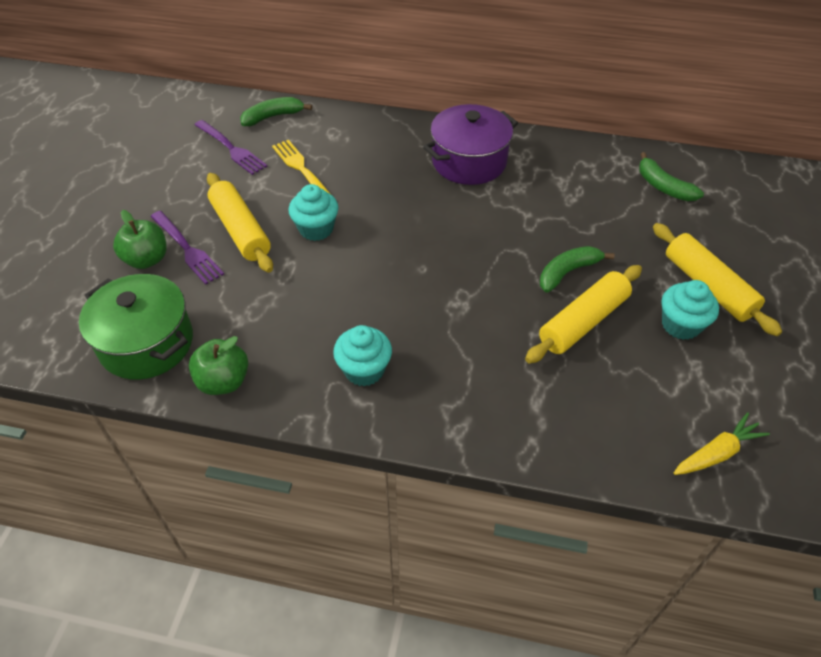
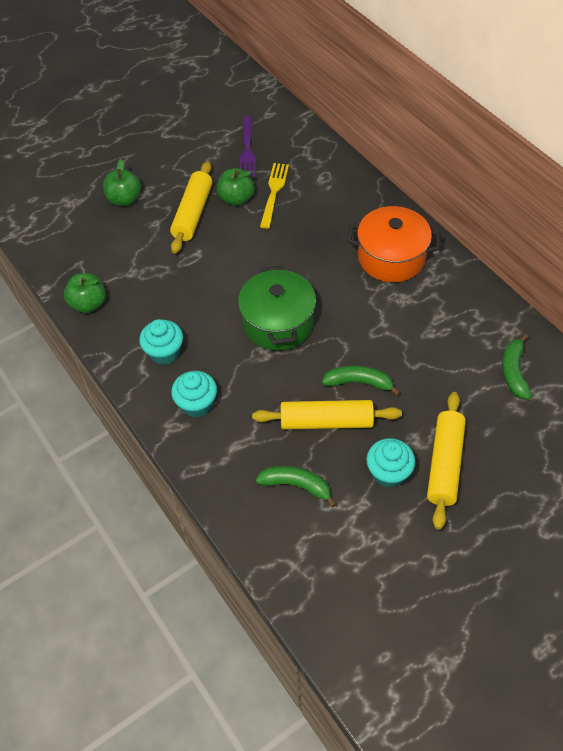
camera: 45 degrees right, 5 degrees up
green pot [79,274,193,380] -> green pot moved to [238,266,316,350]
purple fork [150,211,224,285] -> none
green banana [240,97,312,126] -> green banana moved to [256,466,336,507]
turquoise cupcake [288,184,338,241] -> turquoise cupcake moved to [171,371,217,418]
purple pot [423,104,518,185] -> orange pot [347,206,441,282]
yellow carrot [674,412,770,475] -> none
none -> green apple [217,168,254,206]

